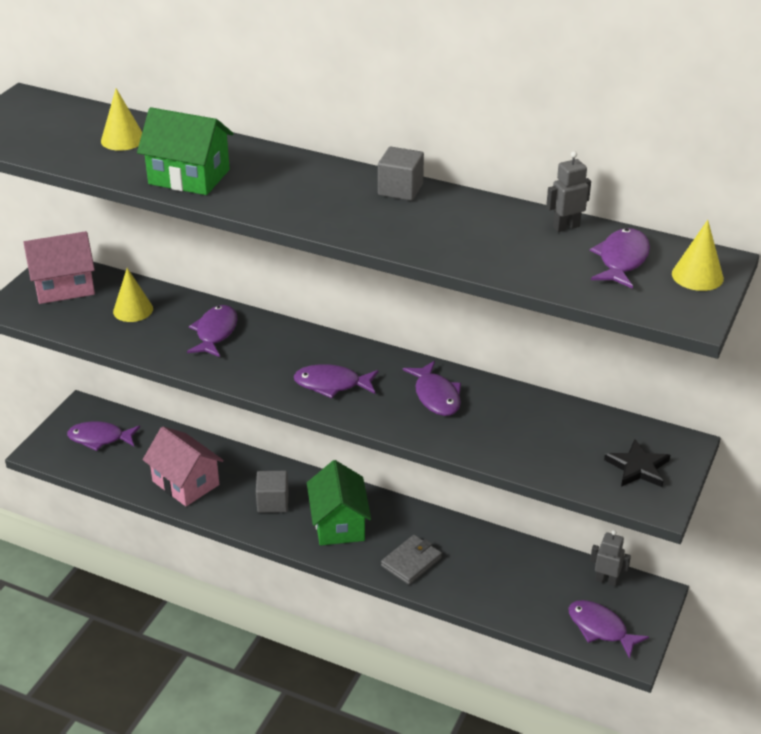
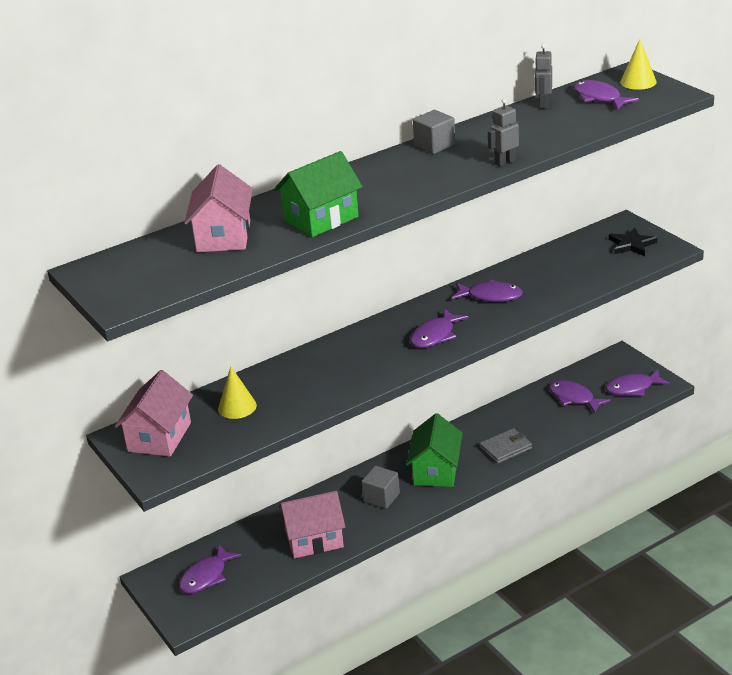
camera: 55 degrees left, 5 degrees down
yellow cone [101,88,142,151] -> pink house [184,164,253,252]
purple fish [187,305,237,357] -> purple fish moved to [549,380,611,413]
green house [307,460,371,546] -> green house turned 75 degrees clockwise [406,413,463,487]
grey wallet [381,535,442,585] -> grey wallet turned 75 degrees clockwise [480,428,532,464]
grey robot [590,530,631,587] -> grey robot moved to [488,98,520,167]

